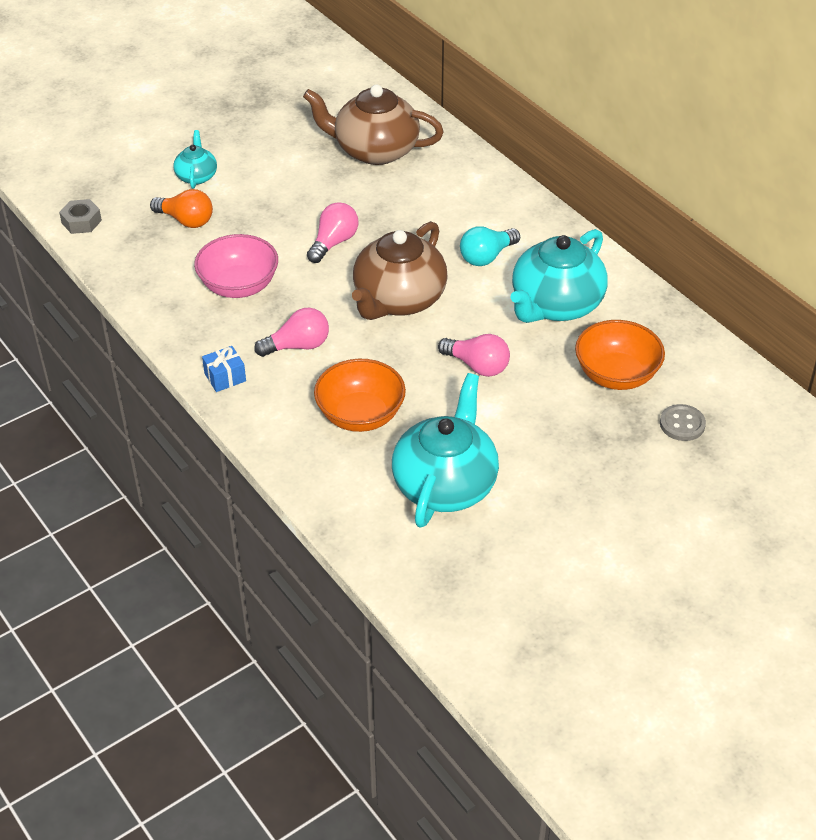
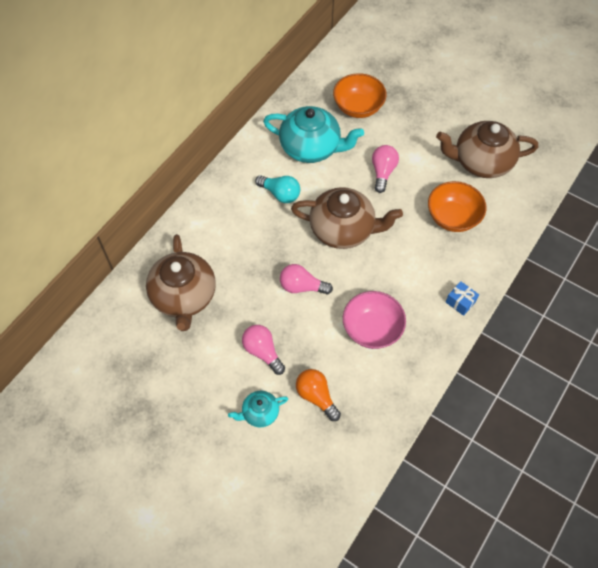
camera: 110 degrees left, 15 degrees up
grey nut [59,199,102,234] -> none
orange light bulb [150,189,213,228] -> orange light bulb turned 45 degrees counterclockwise [296,369,341,421]
pink light bulb [254,308,329,357] -> pink light bulb moved to [242,325,285,375]
turquoise teapot [392,373,499,528] -> brown teapot [436,121,538,178]
grey button [660,404,706,441] -> none

